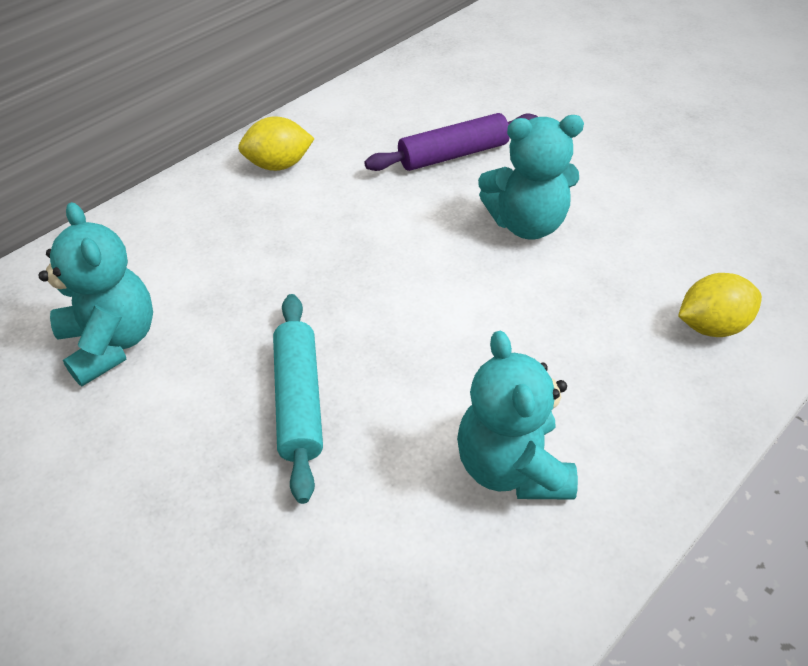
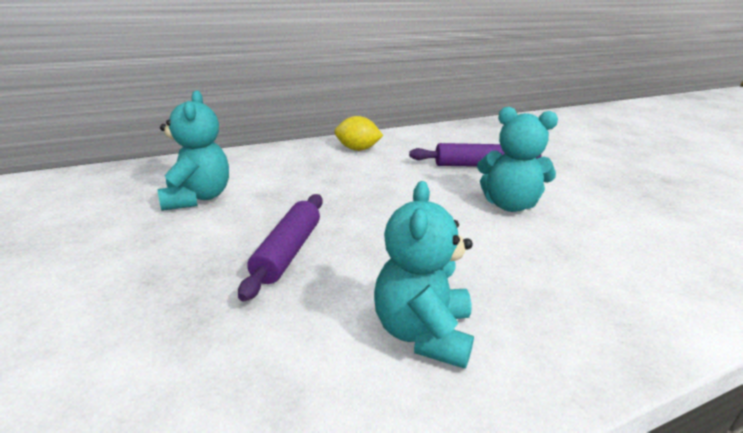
camera: 20 degrees right, 20 degrees down
turquoise rolling pin [273,294,323,504] -> purple rolling pin [238,194,323,301]
yellow lemon [678,273,762,337] -> none

